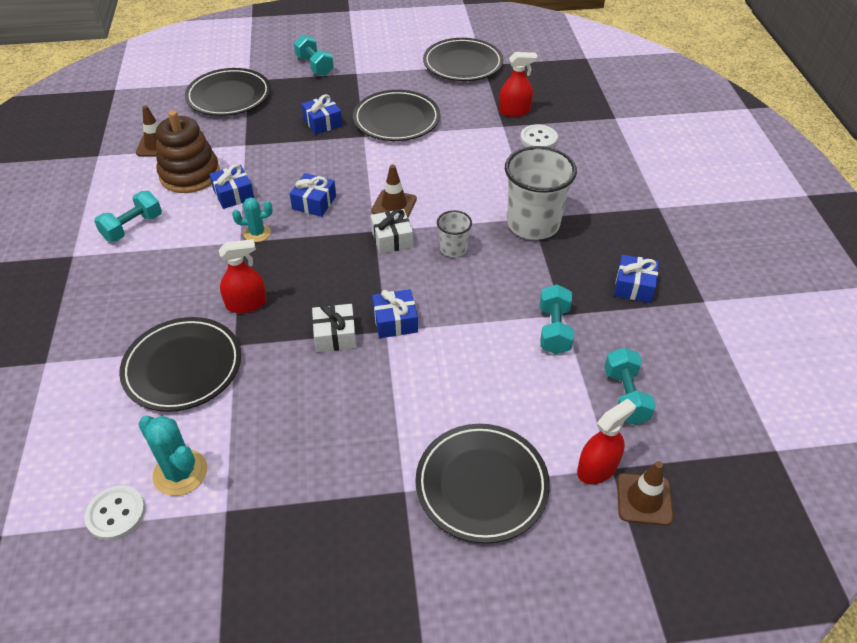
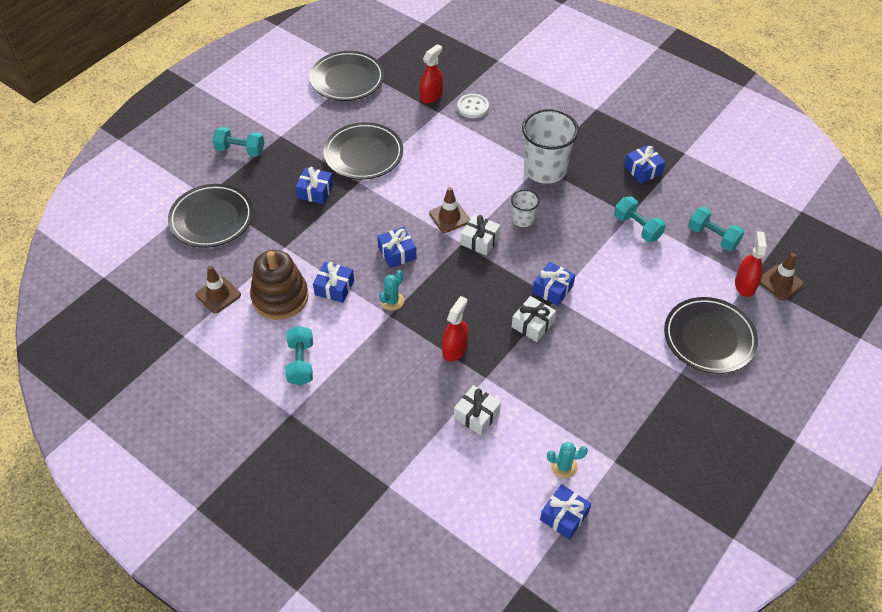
camera: 45 degrees left, 5 degrees up
white button [84,485,145,541] -> blue gift [540,484,591,540]
black plate [119,317,241,412] -> white gift [454,385,501,435]
turquoise cactus [138,416,207,496] -> turquoise cactus [547,442,588,479], size x0.65

